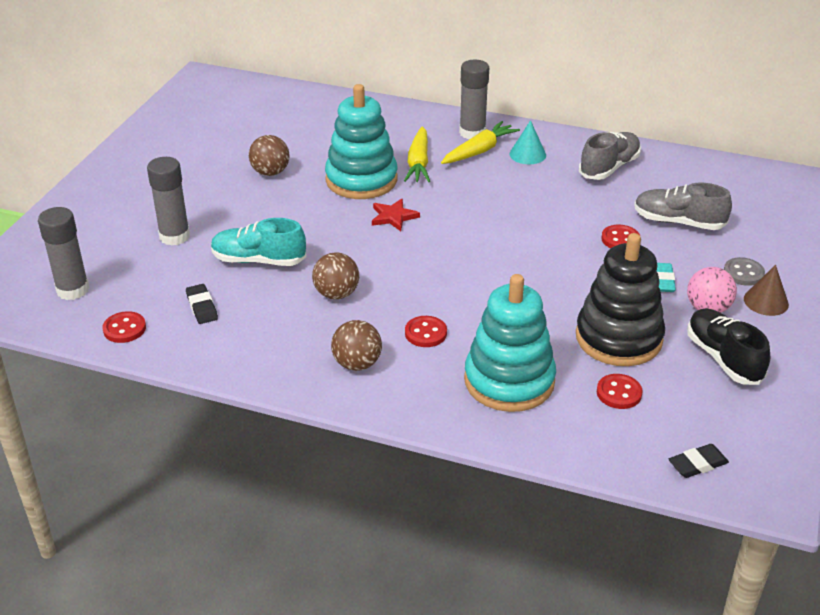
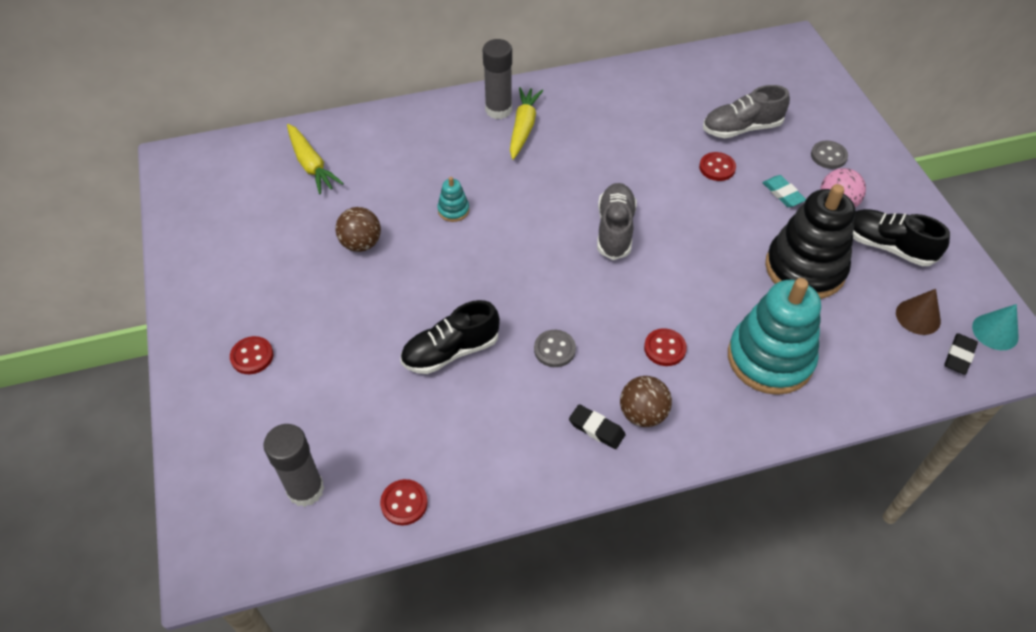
camera: 35 degrees left, 15 degrees up
grey glue stick [147,157,190,246] -> none
black eraser [186,284,218,324] -> black eraser moved to [569,404,626,449]
turquoise shoe [211,218,306,266] -> black shoe [400,300,500,374]
brown ball [312,252,359,299] -> grey button [534,330,576,367]
turquoise stacking toy [325,84,398,199] -> turquoise stacking toy [437,177,469,222], size x0.42
red star [372,199,420,231] -> none
yellow carrot [404,126,430,182] -> yellow carrot moved to [287,124,344,194]
turquoise cone [510,120,546,164] -> turquoise cone moved to [972,304,1019,350]
grey shoe [579,132,641,180] -> grey shoe moved to [597,183,637,260]
red button [597,374,643,409] -> red button moved to [230,336,273,374]
brown cone [744,265,789,316] -> brown cone moved to [896,289,941,335]

